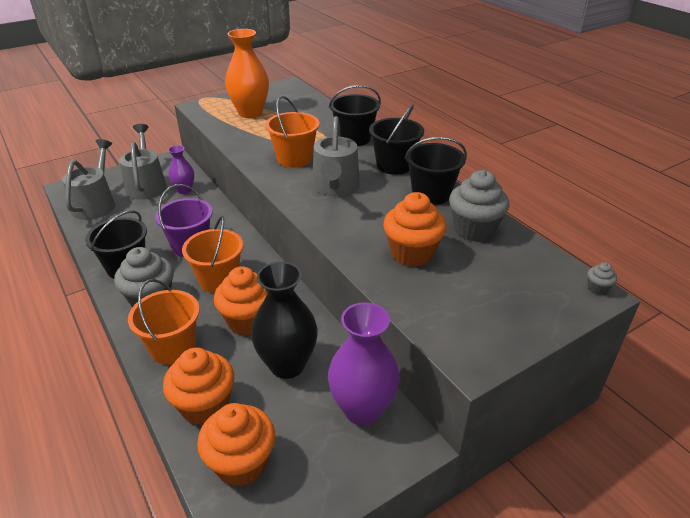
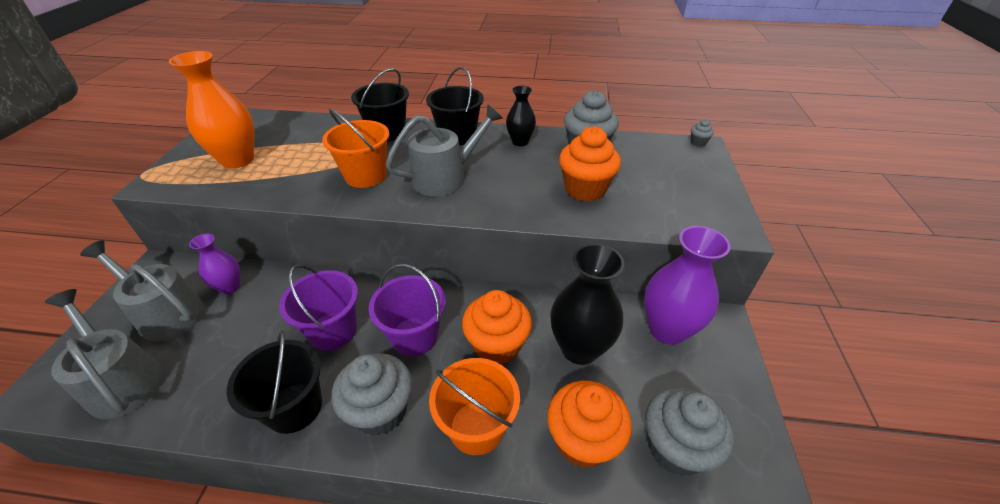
camera: 50 degrees left, 5 degrees up
orange bucket [182,216,244,293] -> purple bucket [368,264,446,356]
orange cupcake [197,403,275,487] -> grey cupcake [645,387,734,476]
grey watering can [312,116,360,196] -> grey watering can turned 75 degrees counterclockwise [385,104,503,196]
black bucket [405,137,467,205] -> black vase [506,86,536,146]

